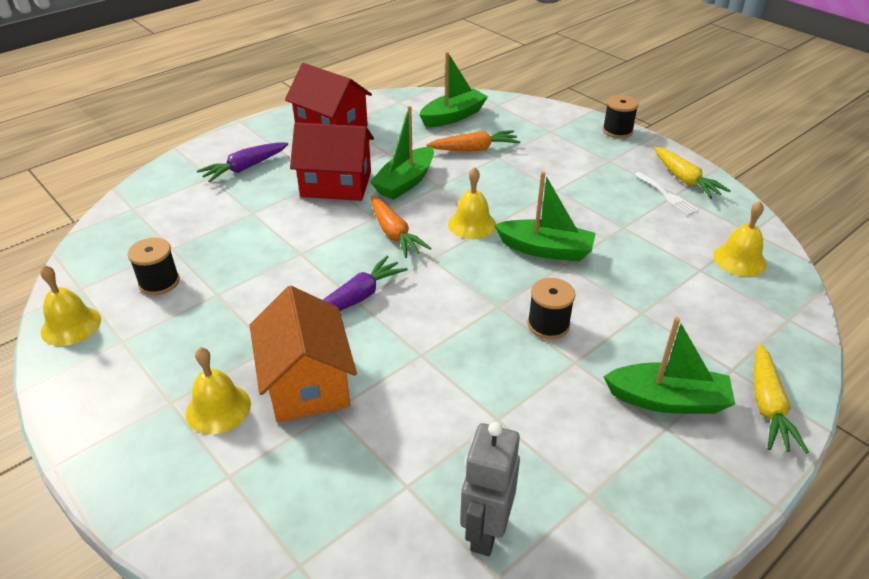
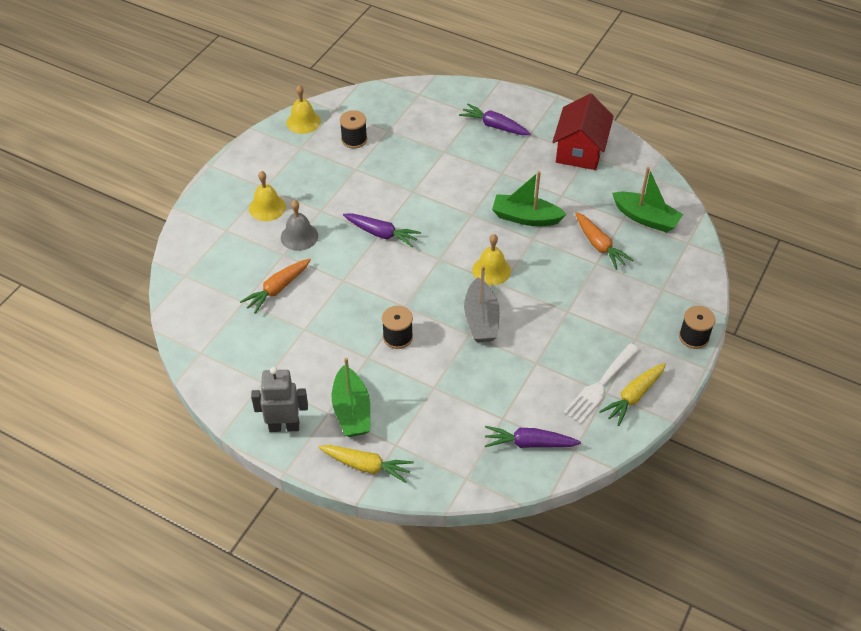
camera: 70 degrees right, 10 degrees up
orange house [250,286,357,422] -> grey bell [281,200,318,251]
red house [290,123,374,201] -> none
orange carrot [371,196,431,258] -> orange carrot moved to [240,258,311,314]
grey robot [460,422,520,556] -> grey robot moved to [251,367,308,432]
green boat [494,171,596,262] -> grey boat [464,266,500,342]
white fork [634,172,699,215] -> white fork [563,343,640,424], size x1.54
yellow bell [713,201,767,277] -> purple carrot [485,426,581,448]
yellow carrot [754,344,809,454] -> yellow carrot turned 150 degrees counterclockwise [318,445,414,483]

